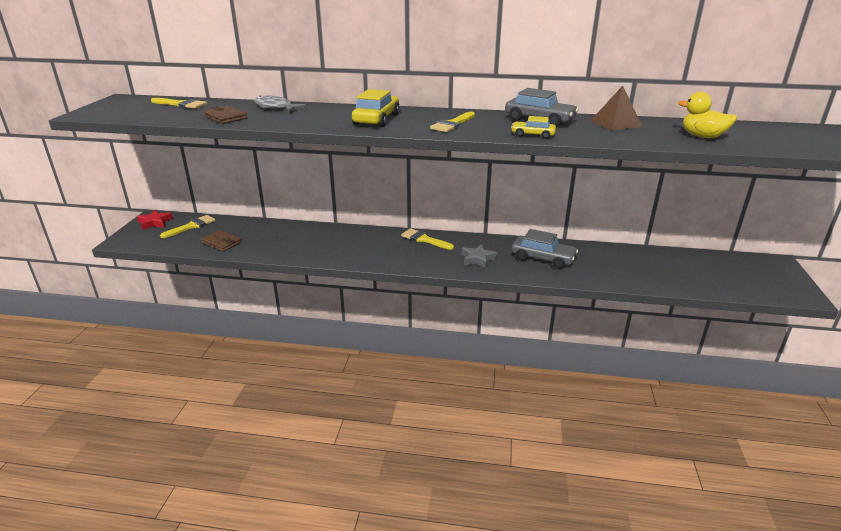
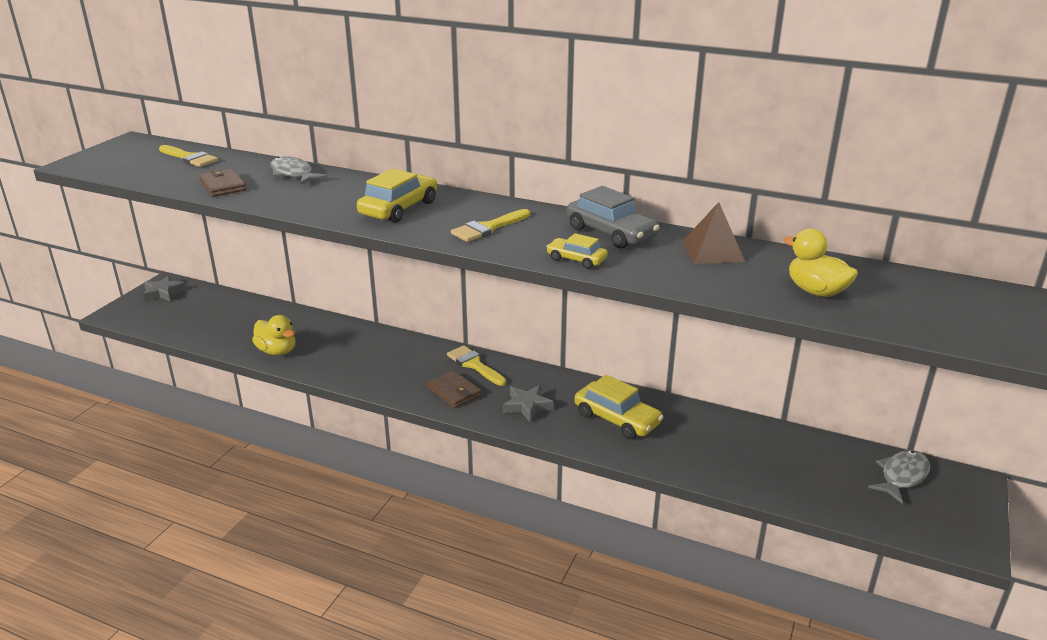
camera: 15 degrees right, 0 degrees up
red star [137,210,173,230] -> grey star [143,275,186,301]
yellow brush [160,215,216,238] -> none
brown wallet [201,230,242,252] -> brown wallet moved to [427,370,481,408]
grey car [511,229,578,269] -> yellow car [574,375,663,439]
none -> yellow duck [252,315,295,355]
none -> grey fish [868,450,930,504]

